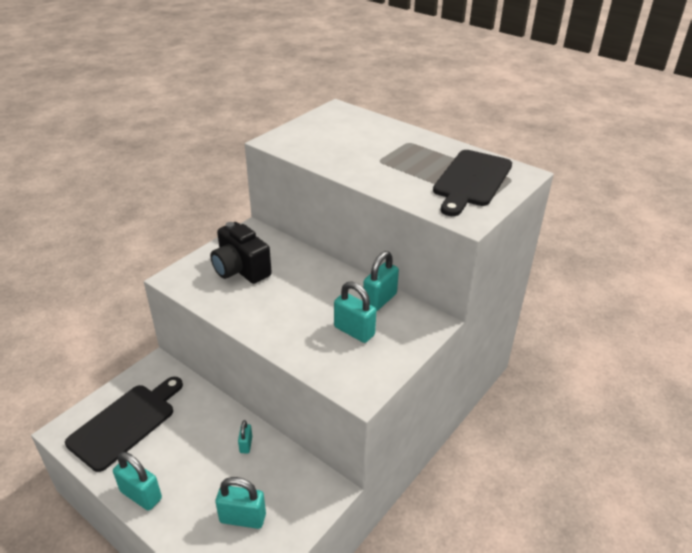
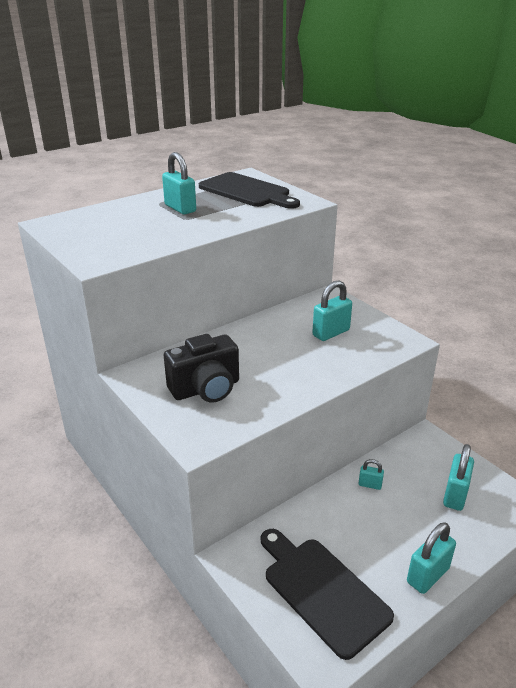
camera: 75 degrees left, 5 degrees down
turquoise padlock [363,251,399,311] -> turquoise padlock moved to [162,152,196,214]

